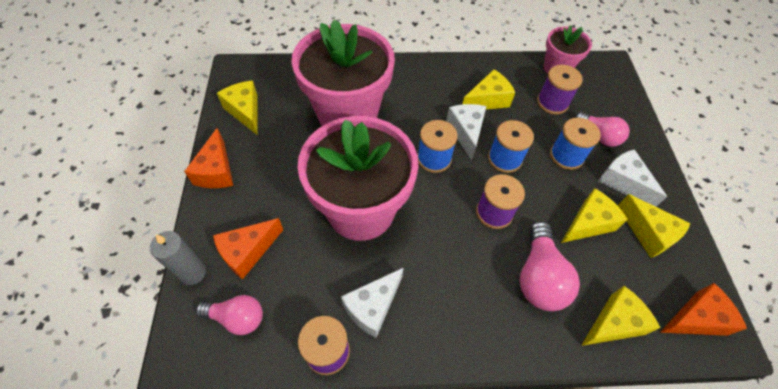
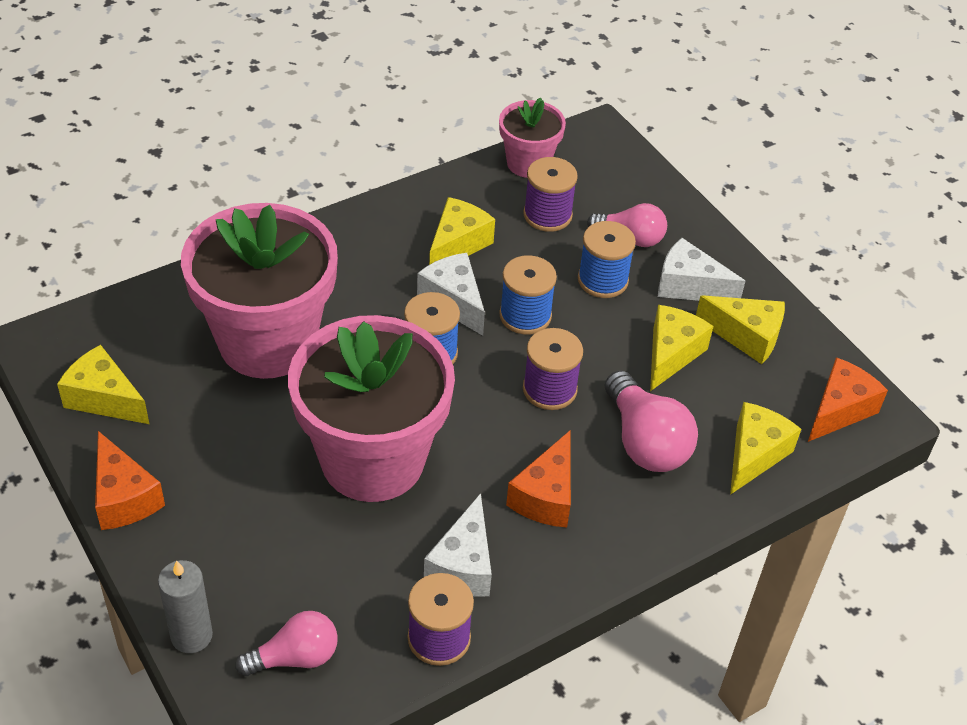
camera: 30 degrees left, 10 degrees down
orange cheese [213,218,283,280] -> orange cheese moved to [506,431,571,528]

